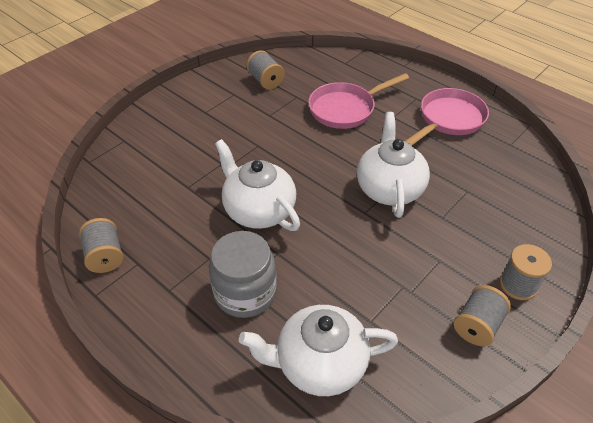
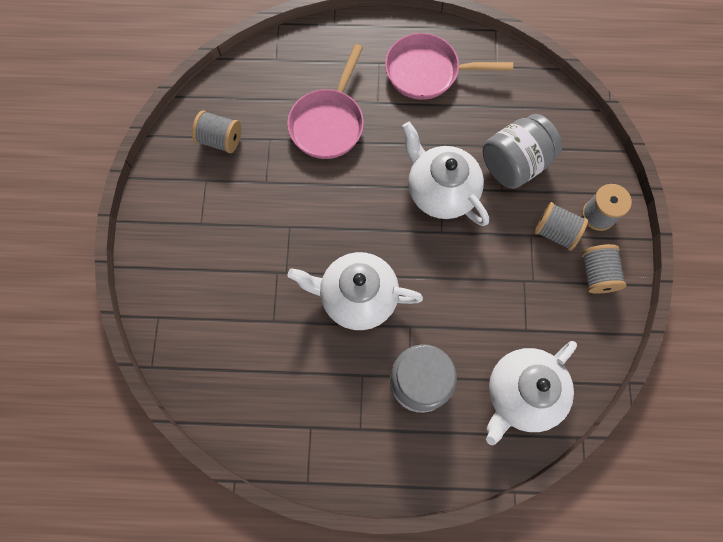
camera: 40 degrees left, 25 degrees up
grey spool [79,218,123,273] -> grey spool moved to [534,202,588,250]
pink pan [405,88,489,146] -> pink pan turned 90 degrees counterclockwise [385,33,513,100]
none -> grey jar [483,114,562,189]

